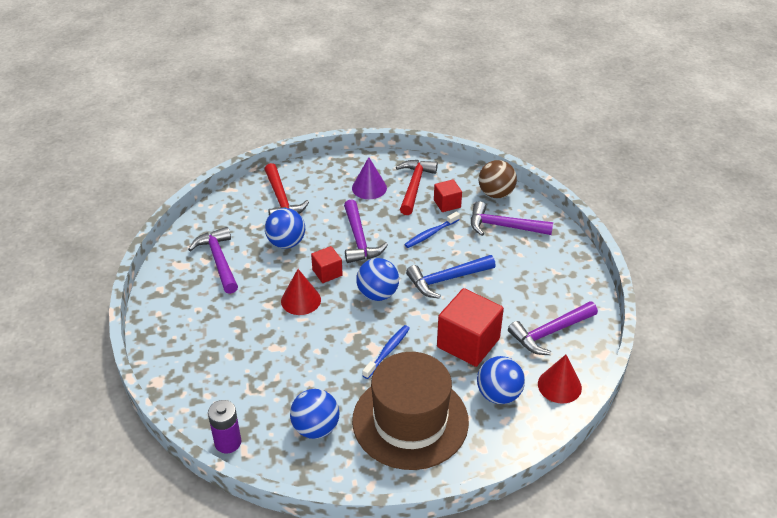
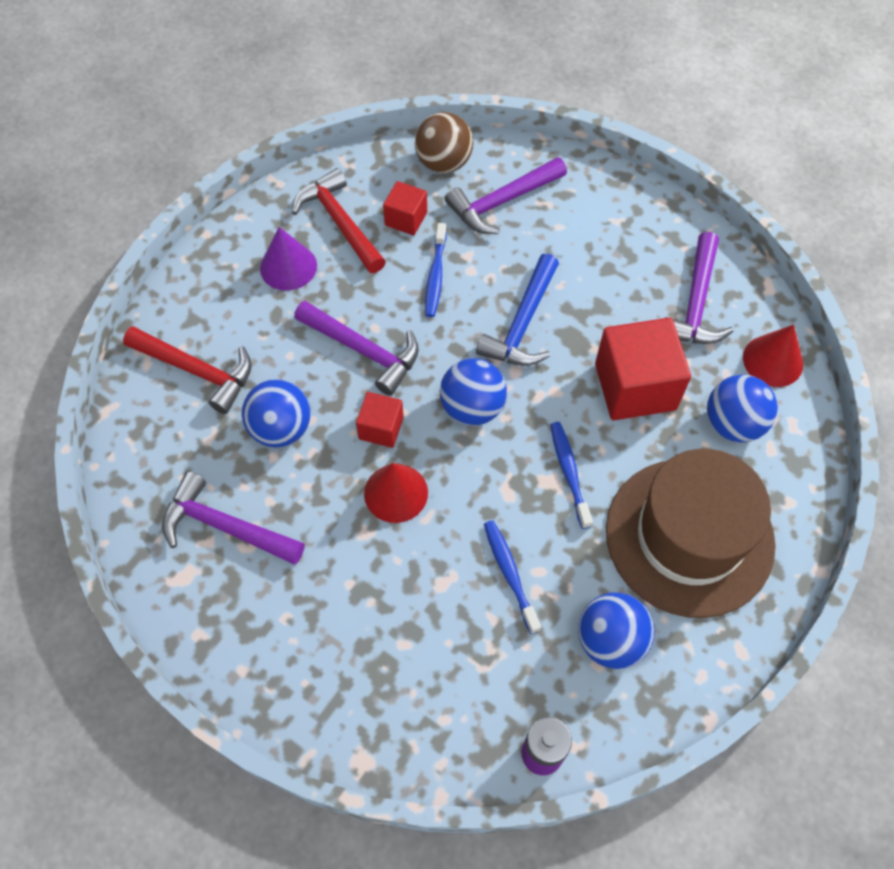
camera: 45 degrees left, 20 degrees up
none -> blue toothbrush [484,520,541,634]

